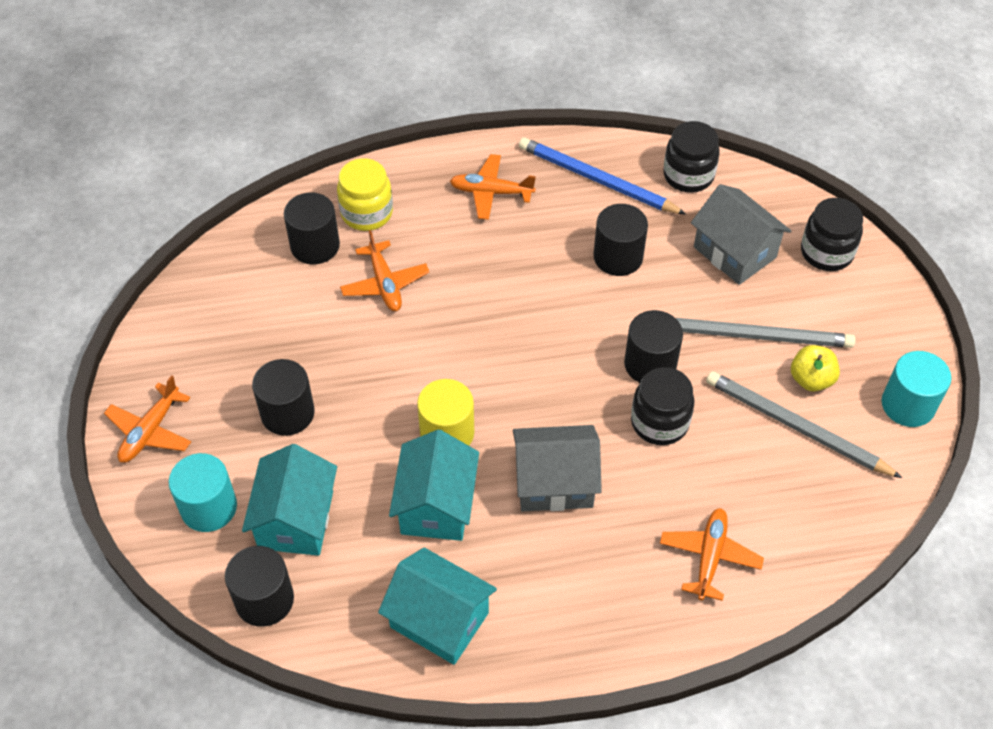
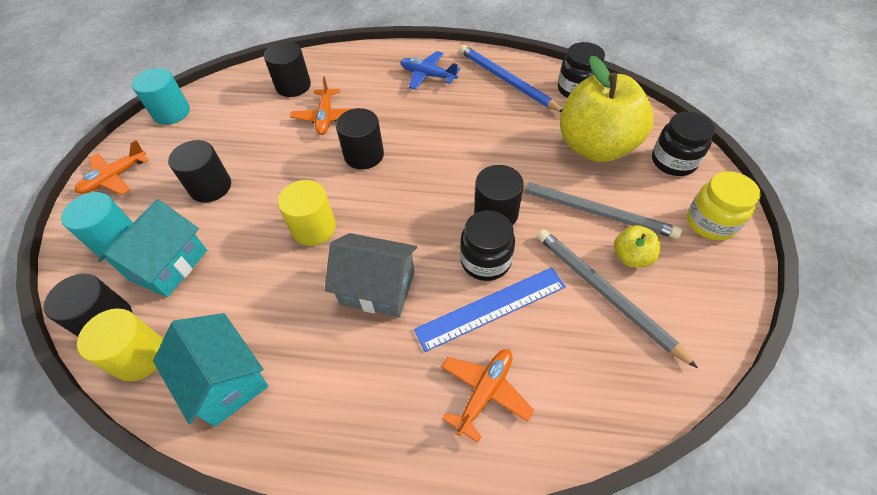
camera: 20 degrees right, 0 degrees up
yellow jar [337,158,393,231] -> yellow jar moved to [687,171,761,241]
turquoise house [389,430,479,541] -> none
orange plane [450,154,536,220] -> blue plane [401,51,460,90]
black cylinder [594,204,648,276] -> black cylinder moved to [336,108,384,169]
grey house [691,184,791,285] -> yellow apple [560,55,654,162]
turquoise cylinder [882,351,951,427] -> turquoise cylinder moved to [132,68,190,125]
none -> yellow cylinder [77,308,163,382]
none -> blue ruler [414,267,566,352]

